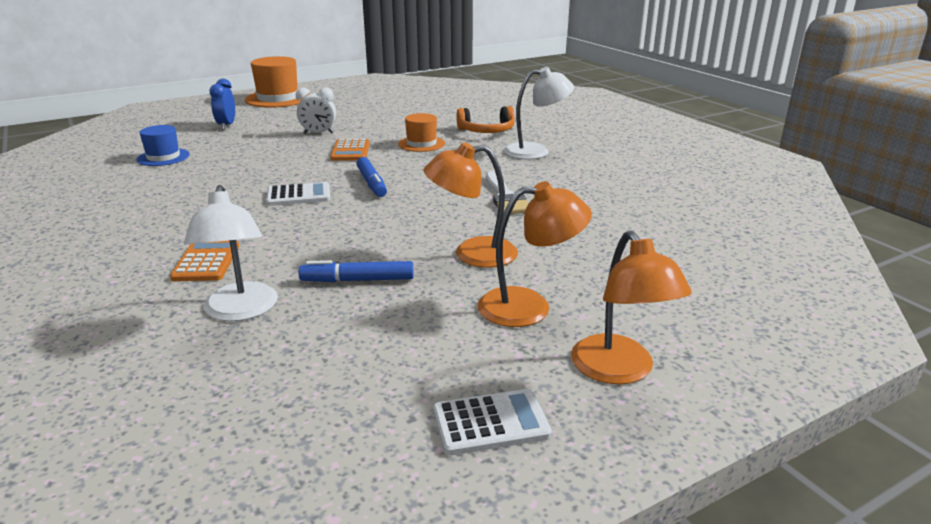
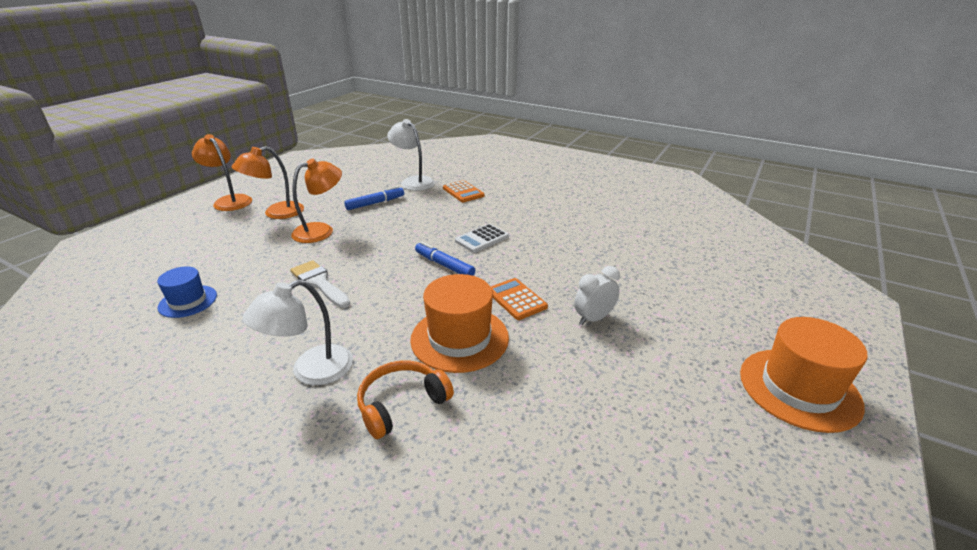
camera: 150 degrees right, 5 degrees up
blue hat [137,125,190,166] -> blue hat moved to [157,267,217,318]
blue clock [209,79,235,130] -> none
orange hat [398,113,445,152] -> orange hat [410,274,509,373], size x1.67
white calculator [433,389,552,456] -> none

